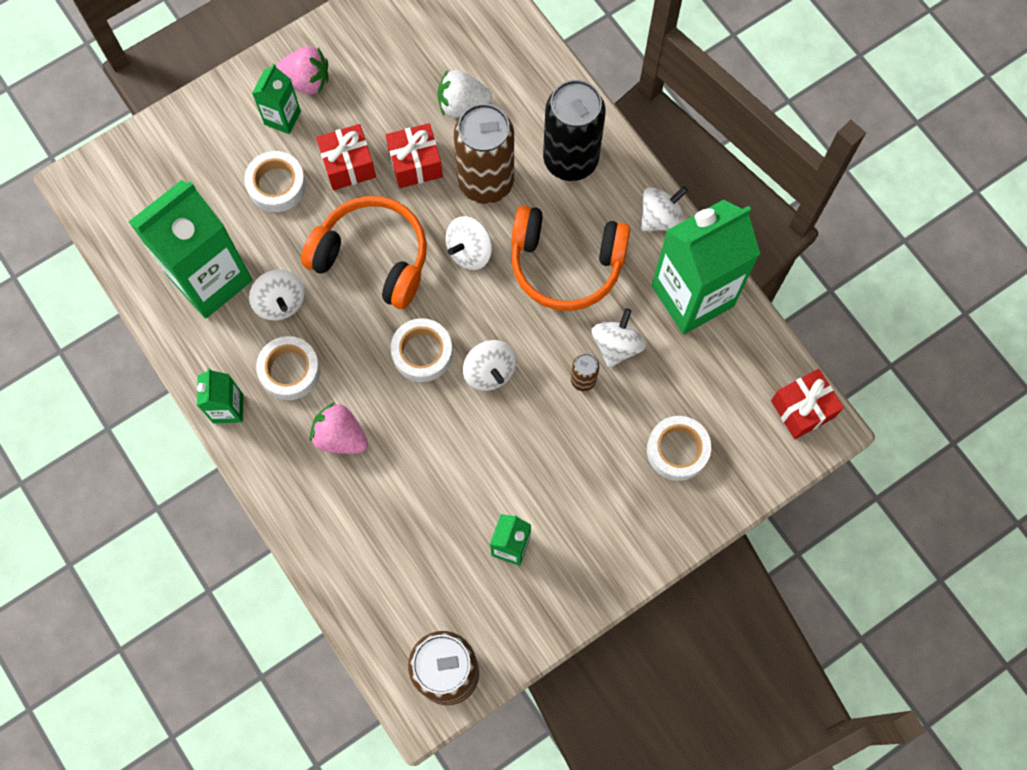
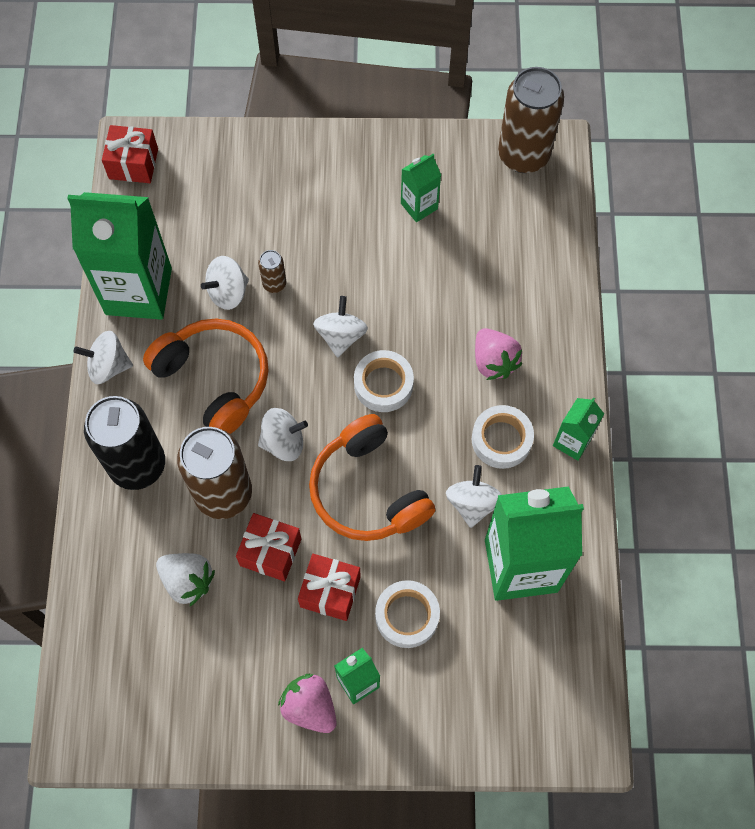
camera: 145 degrees left, 5 degrees down
white tape [647,416,711,481] -> none

